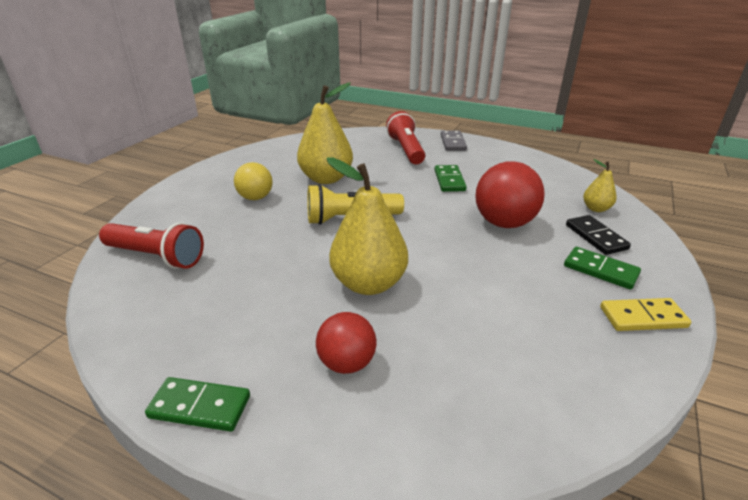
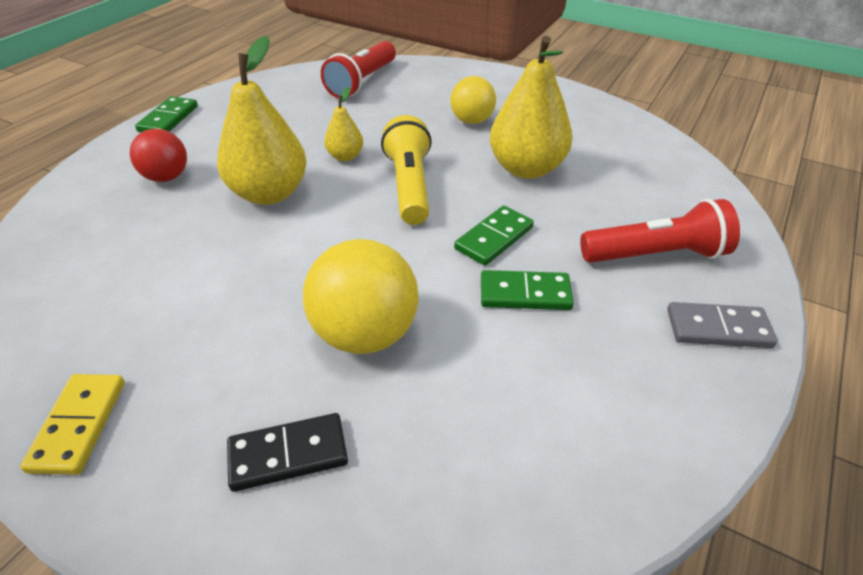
camera: 95 degrees right, 10 degrees up
red ball [475,162,544,228] -> yellow ball [303,239,419,354]
green domino [564,247,641,290] -> green domino moved to [454,206,534,266]
yellow pear [583,159,617,212] -> yellow pear moved to [324,87,363,161]

